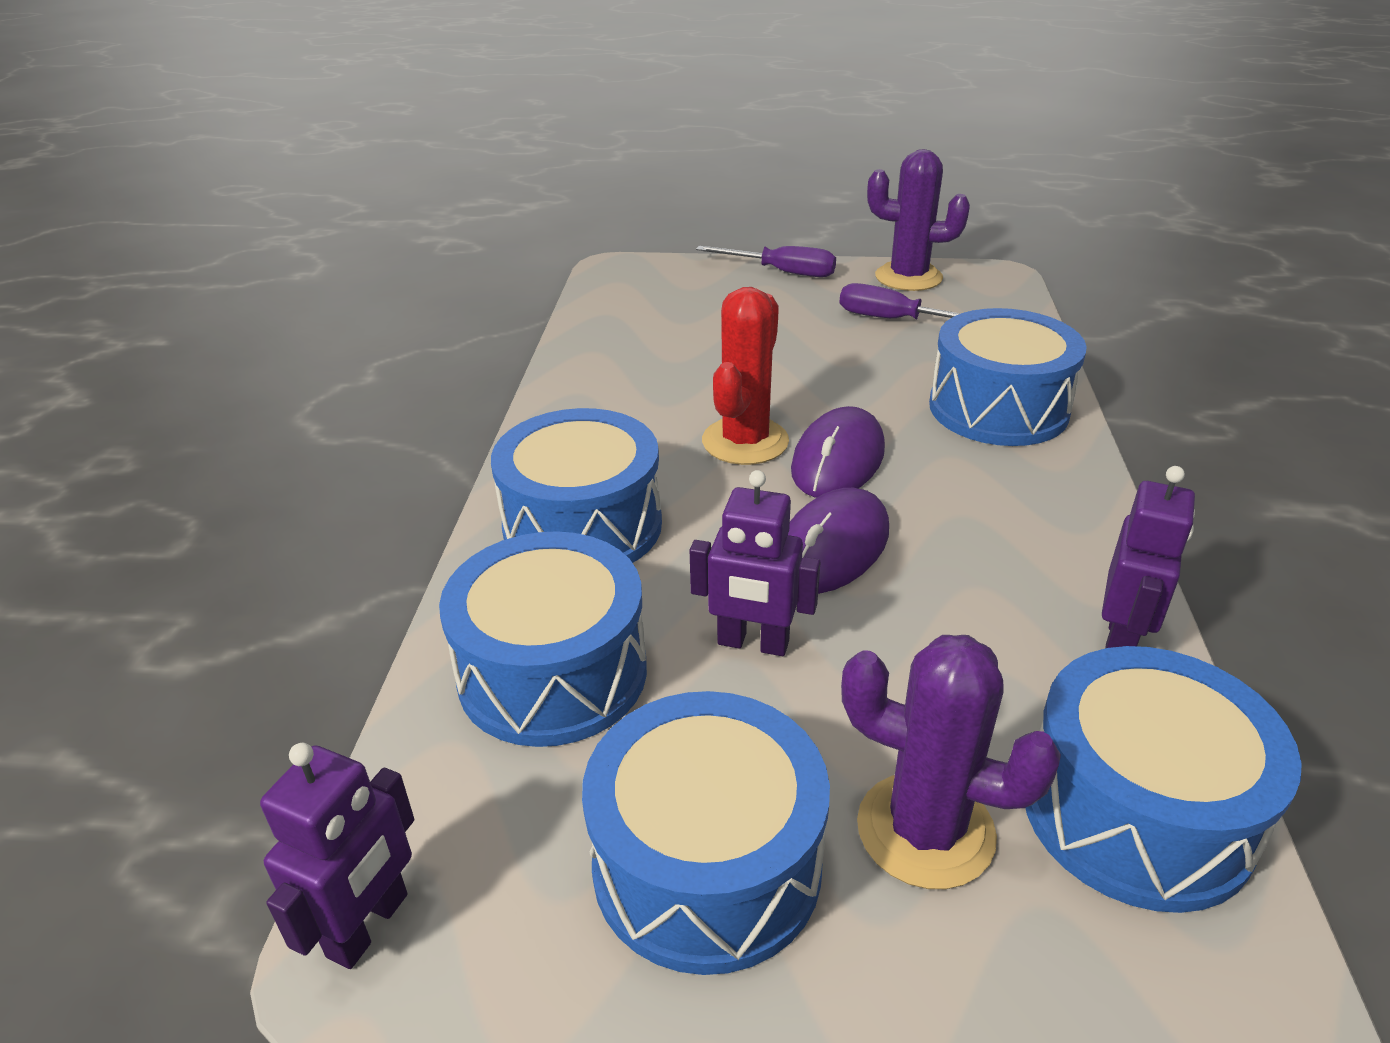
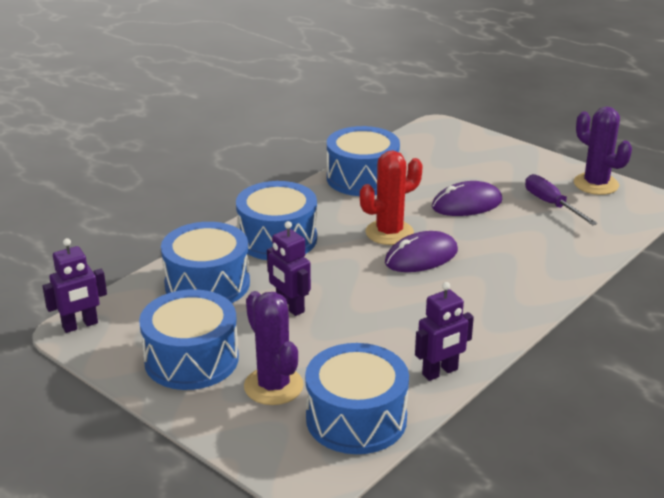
camera: 35 degrees right, 5 degrees down
purple screwdriver [696,246,836,277] -> none
purple mouse [788,488,889,594] -> purple mouse moved to [432,181,502,216]
blue drum [929,308,1087,446] -> blue drum moved to [327,126,400,196]

